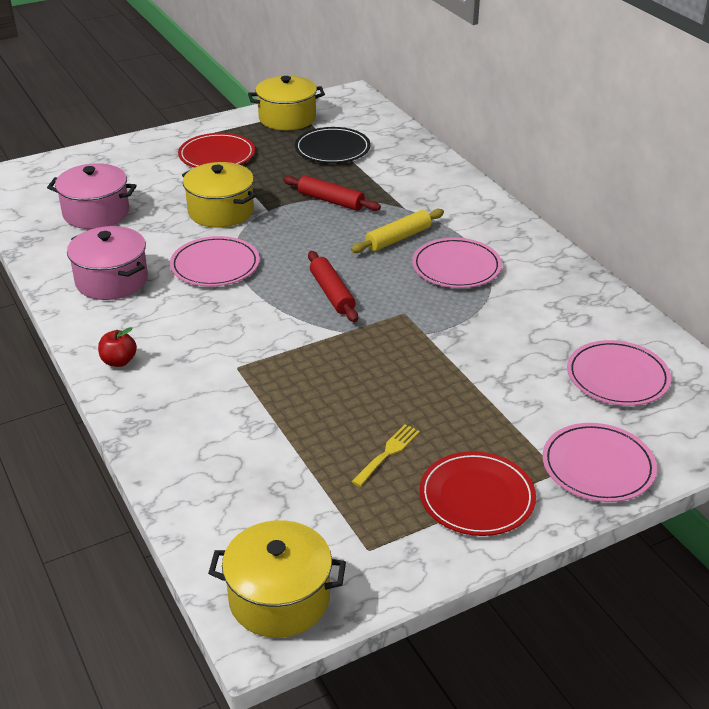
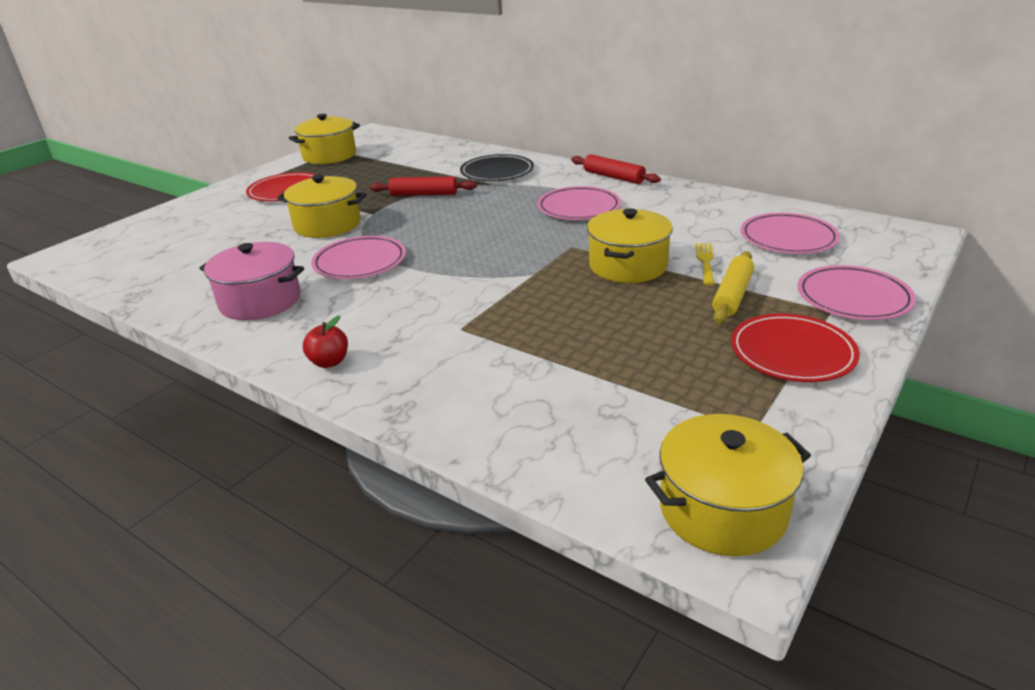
camera: 25 degrees left, 5 degrees down
pink pot [47,163,137,229] -> none
black plate [295,127,371,163] -> black plate moved to [460,154,534,181]
red rolling pin [308,251,358,322] -> red rolling pin moved to [571,154,661,184]
yellow rolling pin [351,209,444,253] -> yellow rolling pin moved to [712,251,754,324]
yellow fork [351,424,420,487] -> yellow fork moved to [695,243,714,286]
none -> yellow pot [587,208,673,283]

